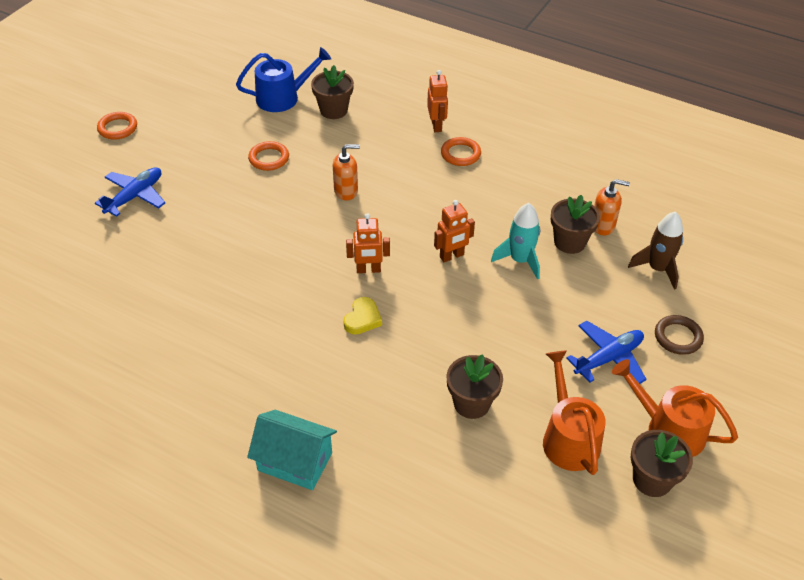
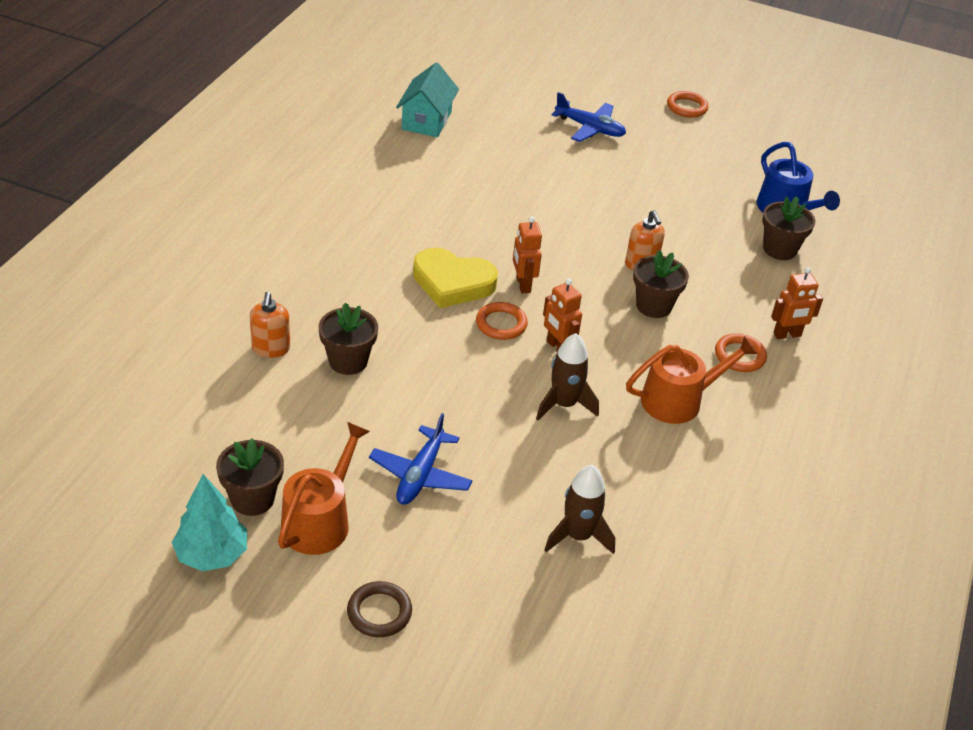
camera: 80 degrees right, 5 degrees down
turquoise house [247,410,337,490] -> turquoise house moved to [396,62,459,137]
orange ring [248,141,289,171] -> orange ring moved to [476,302,528,340]
yellow heart [343,297,382,334] -> yellow heart [413,247,498,308], size x1.84
turquoise rocket [491,203,540,280] -> brown rocket [536,333,599,420]
orange watering can [543,351,605,475] -> orange watering can moved to [626,336,758,424]
brown flower pot [551,195,600,254] -> brown flower pot moved to [633,250,689,318]
blue plane [566,321,647,384] -> blue plane turned 60 degrees clockwise [369,413,473,505]
orange soap dispenser [594,179,630,235] -> orange soap dispenser moved to [250,292,290,358]
brown ring [655,315,704,355] -> brown ring moved to [347,581,412,637]
none -> turquoise tree [172,474,247,571]

